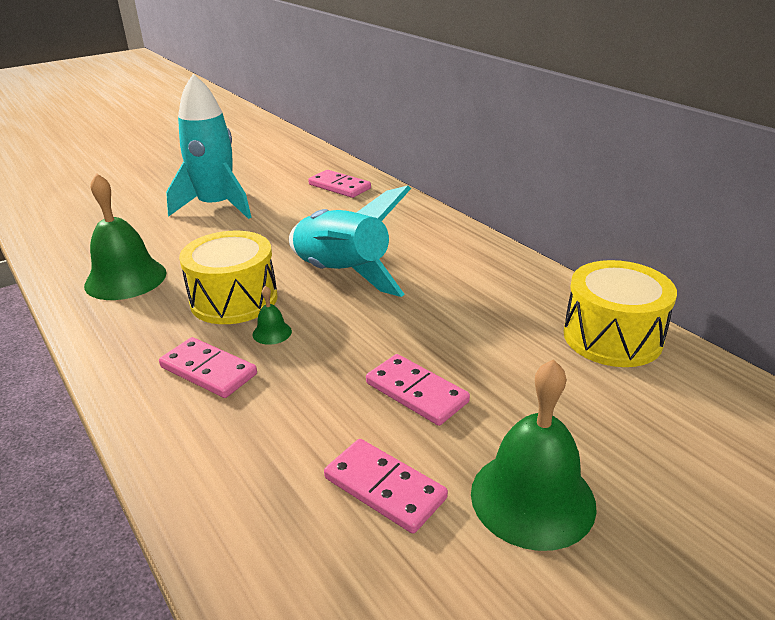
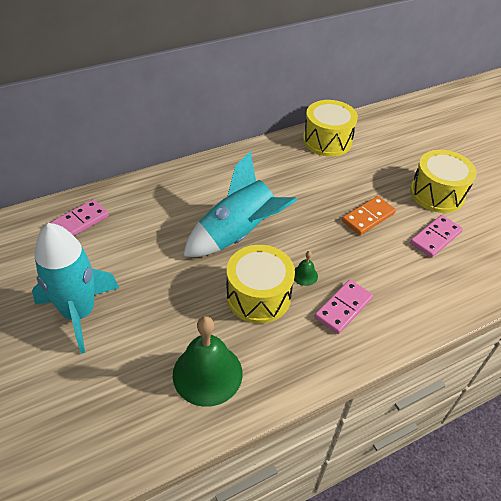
camera: 85 degrees left, 15 degrees up
pink domino [366,354,470,426] -> orange domino [342,196,396,235]
green bell [471,359,597,551] -> yellow drum [410,150,477,213]

